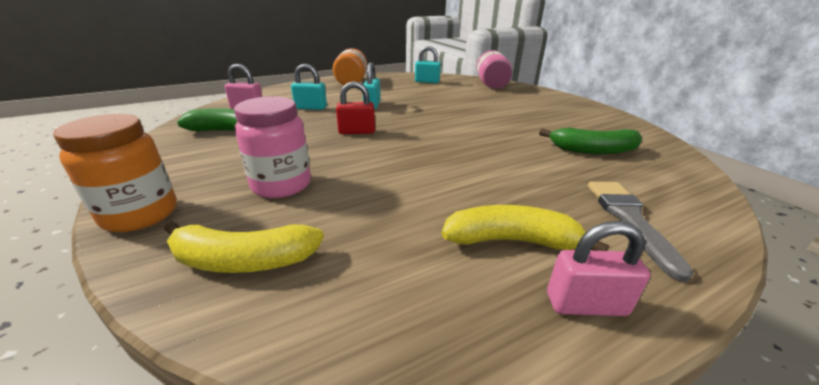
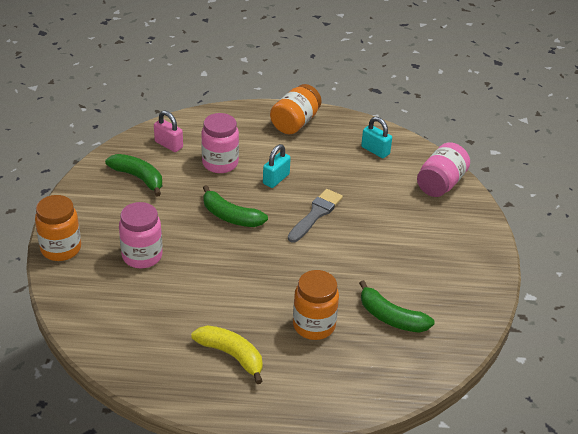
camera: 30 degrees right, 10 degrees up
yellow banana [164,222,324,273] -> none
turquoise padlock [291,64,327,110] -> pink jar [201,113,239,173]
red padlock [336,81,375,134] -> green banana [203,185,268,227]
pink padlock [547,221,650,316] -> none
grey brush [588,182,694,282] -> grey brush moved to [288,189,343,242]
none -> orange jar [293,270,339,340]

